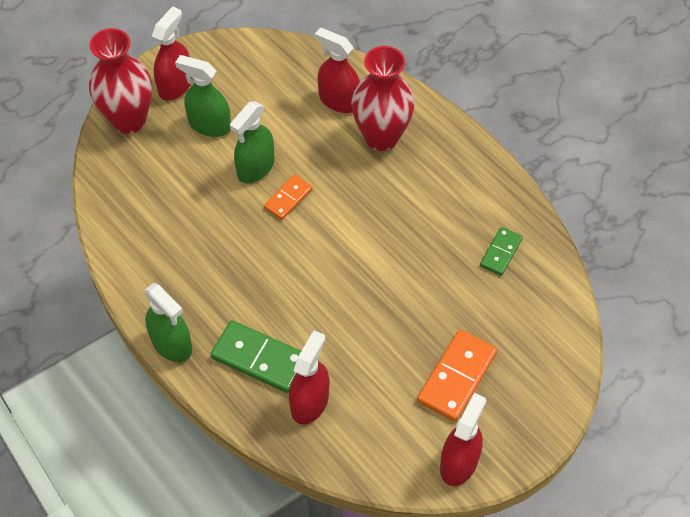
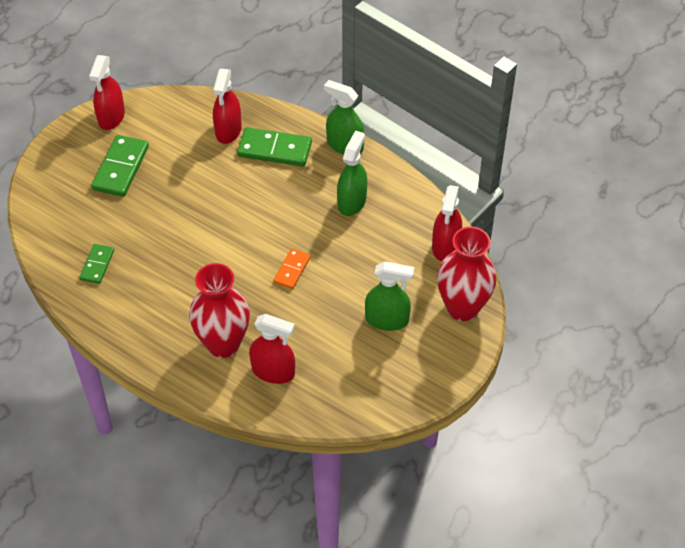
camera: 165 degrees right, 5 degrees down
red spray bottle [152,6,193,101] -> red spray bottle moved to [432,185,462,261]
green spray bottle [230,102,274,183] -> green spray bottle moved to [337,130,367,216]
orange domino [417,329,497,422] -> green domino [92,135,149,197]

